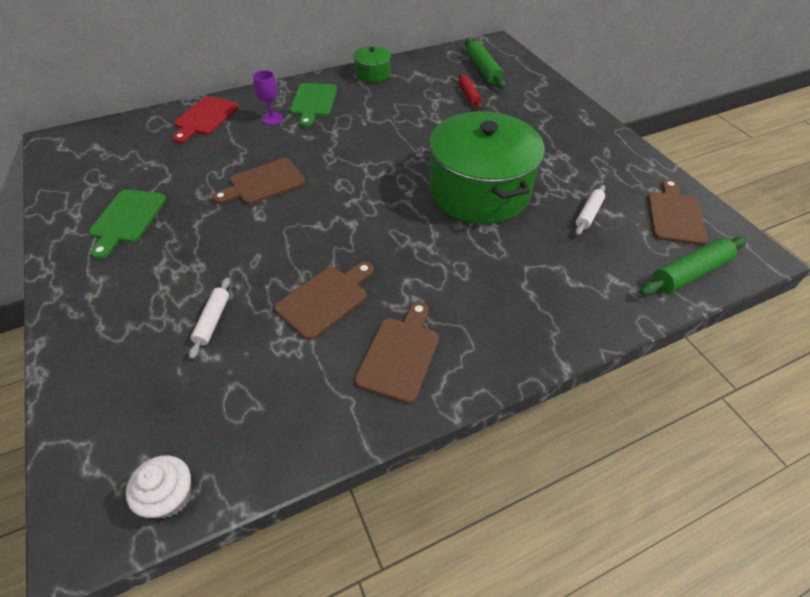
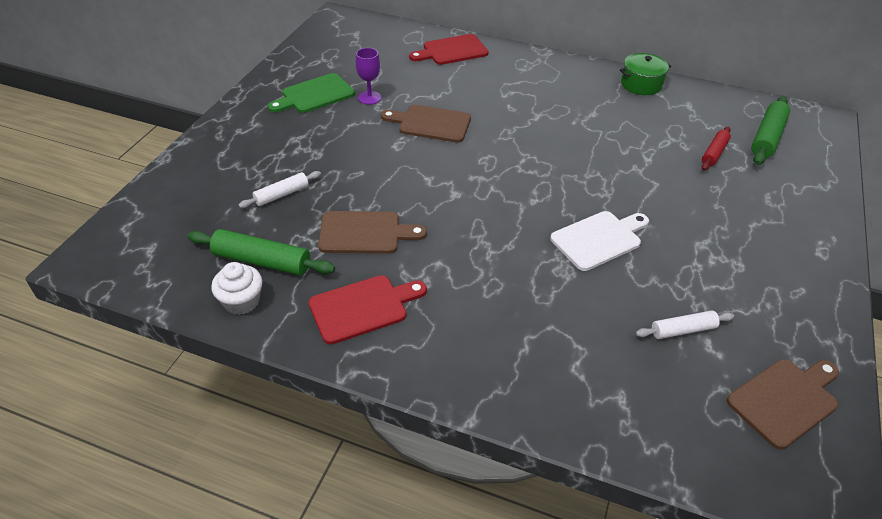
camera: 45 degrees right, 5 degrees down
white cupcake [126,455,192,518] -> white cupcake moved to [211,262,263,315]
purple goblet [253,70,283,125] -> purple goblet moved to [355,48,381,105]
green cutting board [290,83,337,127] -> none
brown cutting board [355,301,439,404] -> red cutting board [308,275,427,344]
green pot [429,111,545,224] -> white cutting board [550,211,649,271]
green rolling pin [639,236,747,296] -> green rolling pin moved to [187,229,335,276]

